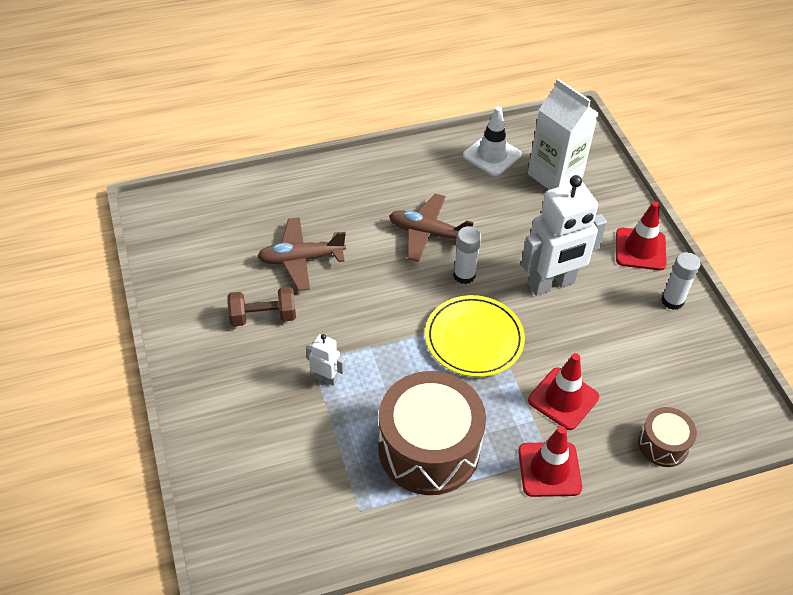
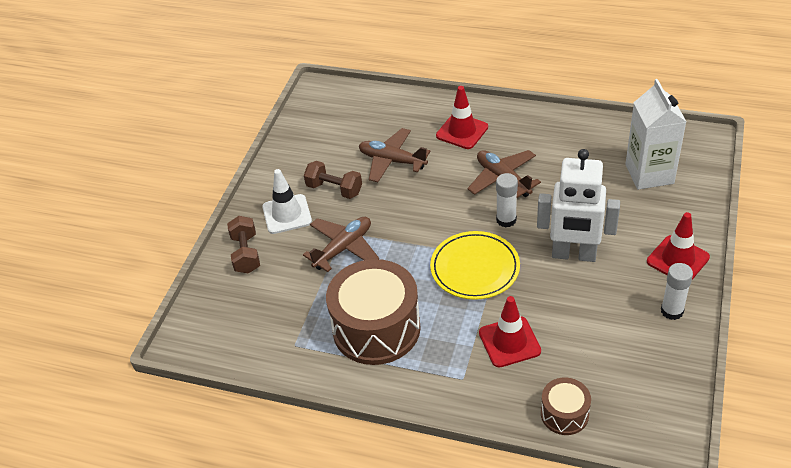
camera: 40 degrees right, 5 degrees down
white robot [306,334,345,386] -> brown plane [303,217,379,272]
white traffic cone [463,106,522,176] -> white traffic cone moved to [262,169,312,234]
red traffic cone [518,426,582,497] -> red traffic cone moved to [436,86,488,149]
none -> brown dumbbell [227,216,260,274]

